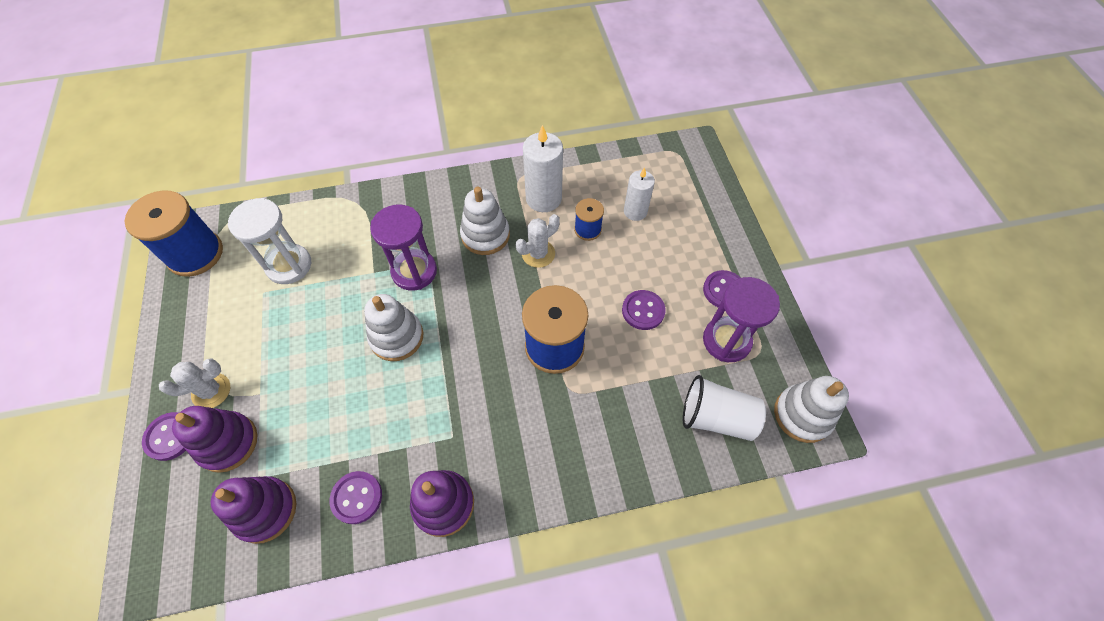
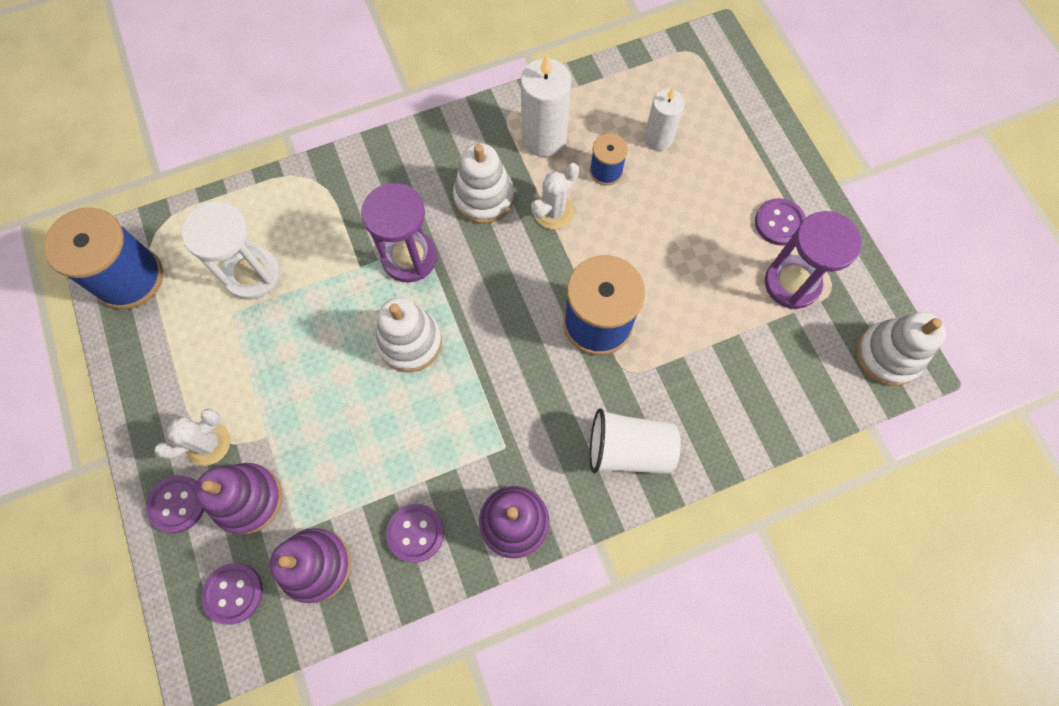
camera: 10 degrees left, 10 degrees up
purple button [622,290,666,330] -> purple button moved to [201,563,263,625]
white cup [683,375,766,441] -> white cup moved to [590,409,681,474]

